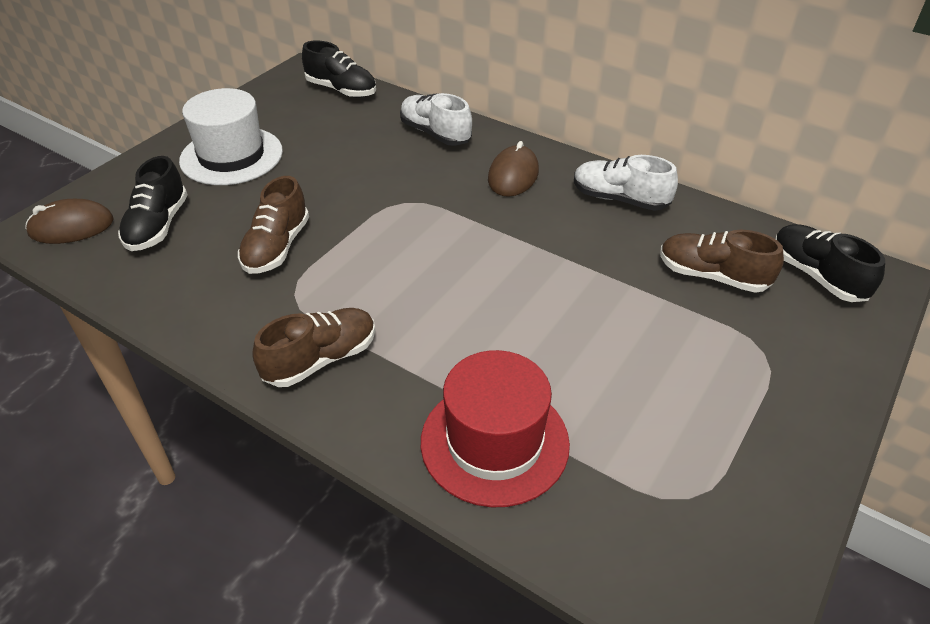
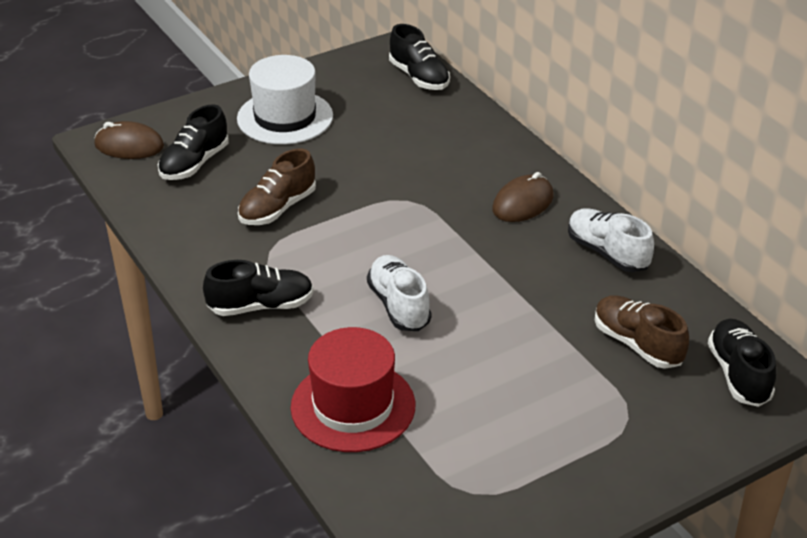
camera: 25 degrees right, 5 degrees down
brown shoe [252,308,375,387] -> black shoe [203,260,314,316]
white shoe [400,93,472,146] -> white shoe moved to [367,255,431,331]

